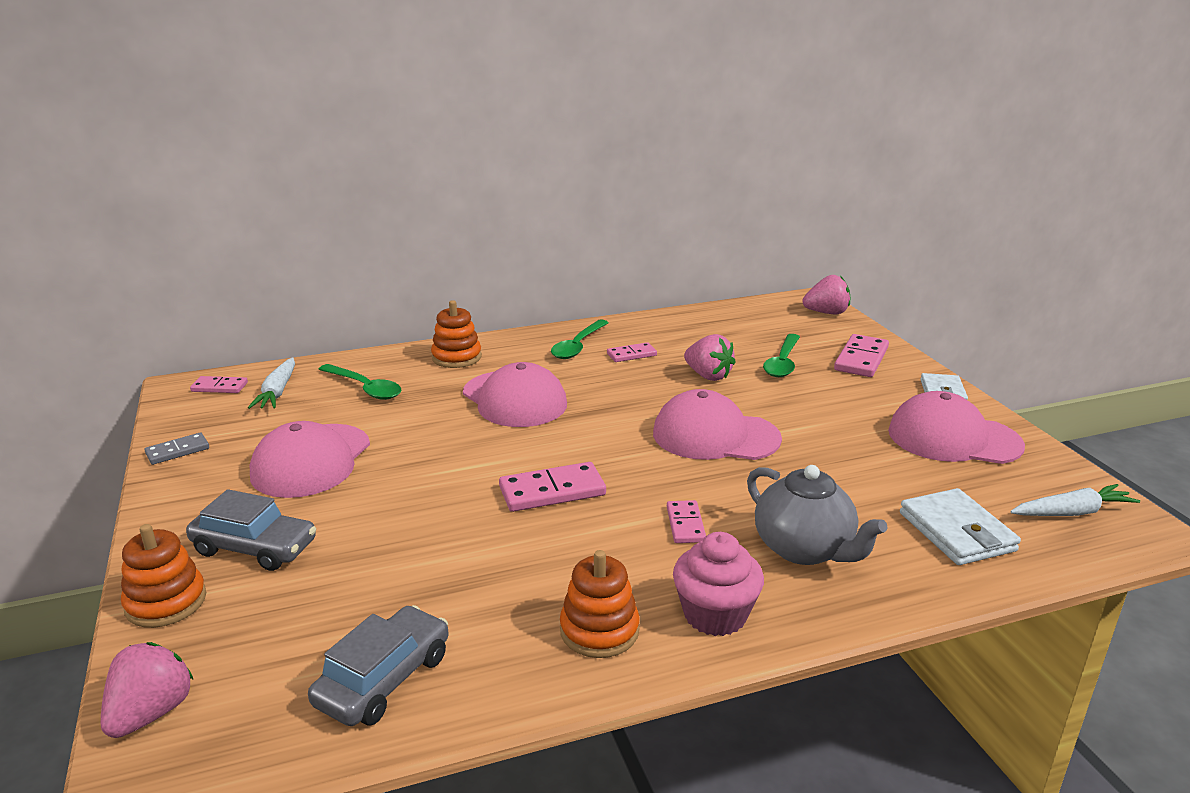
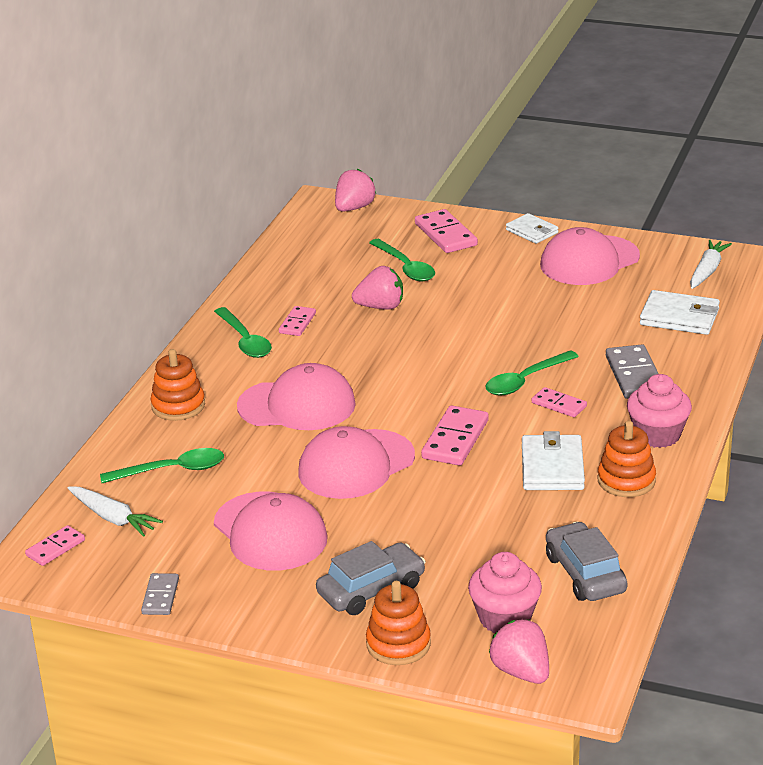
camera: 50 degrees left, 5 degrees up
pink cap [653,389,782,460] -> pink cap moved to [298,426,415,499]
grey teapot [747,465,888,565] -> grey domino [606,344,659,399]
none -> pink cupcake [468,552,542,633]
none -> green spoon [485,350,579,396]
none -> white wallet [522,431,585,490]

